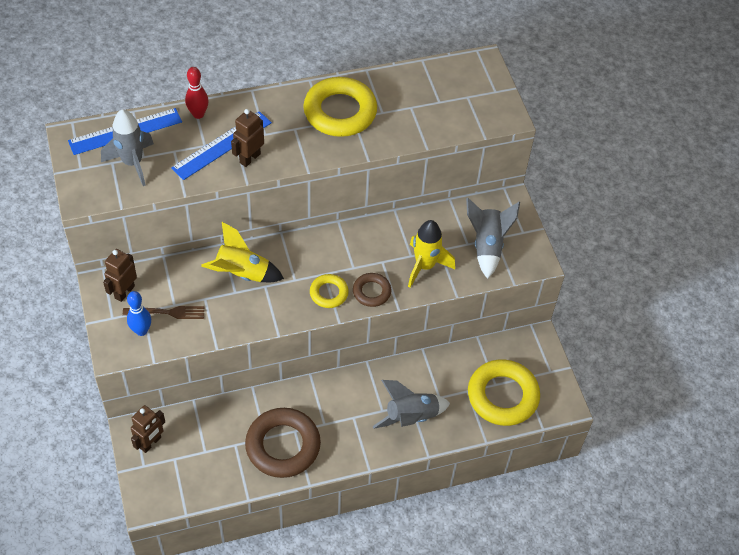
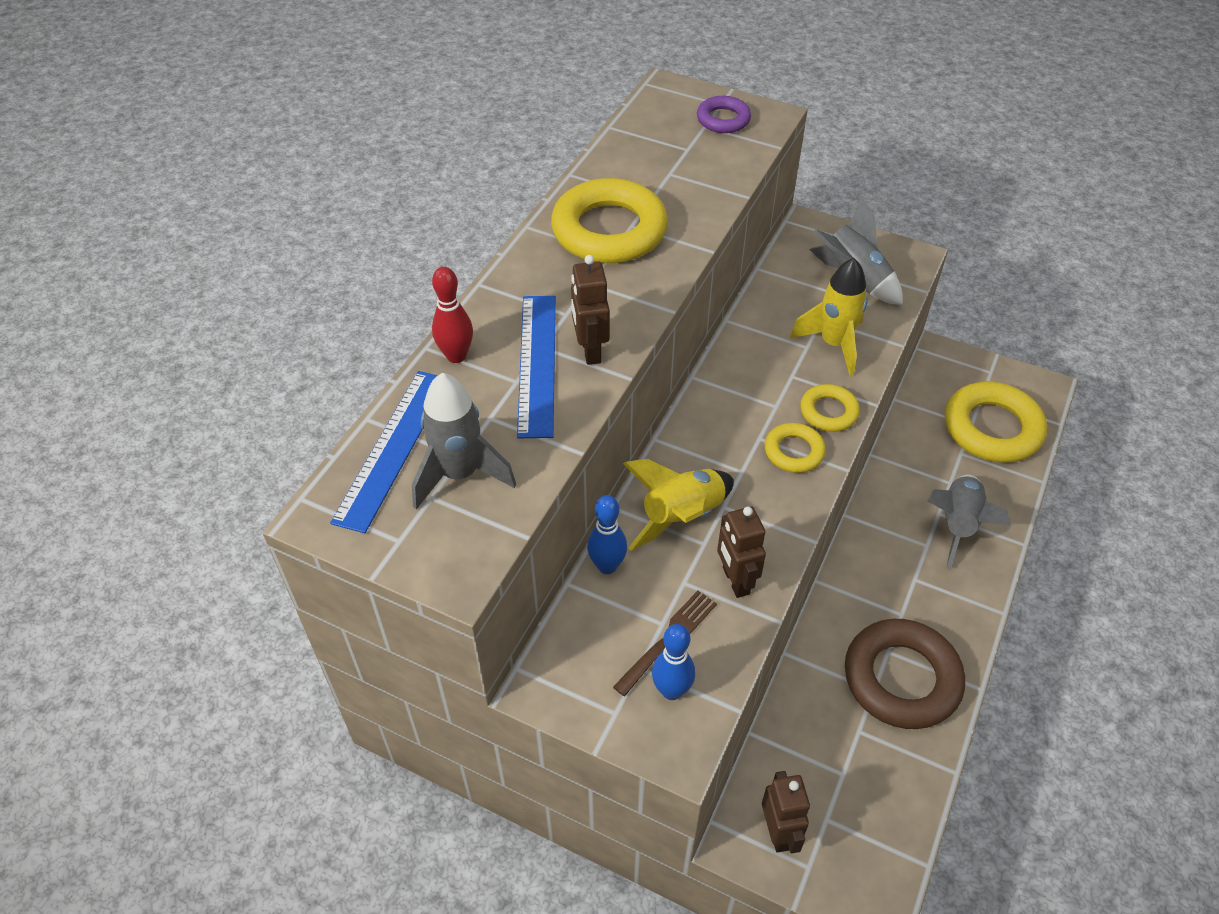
camera: 45 degrees left, 5 degrees down
brown robot [103,249,137,302] -> brown robot moved to [717,506,766,598]
brown ring [353,273,391,307] -> yellow ring [800,384,860,432]
none -> blue bowling pin [587,495,627,574]
none -> purple ring [697,96,751,133]

